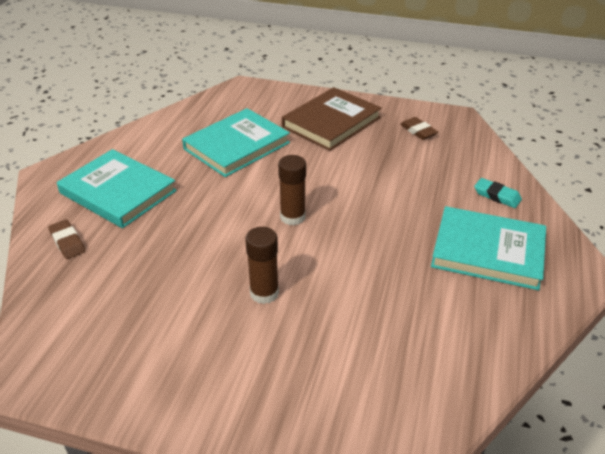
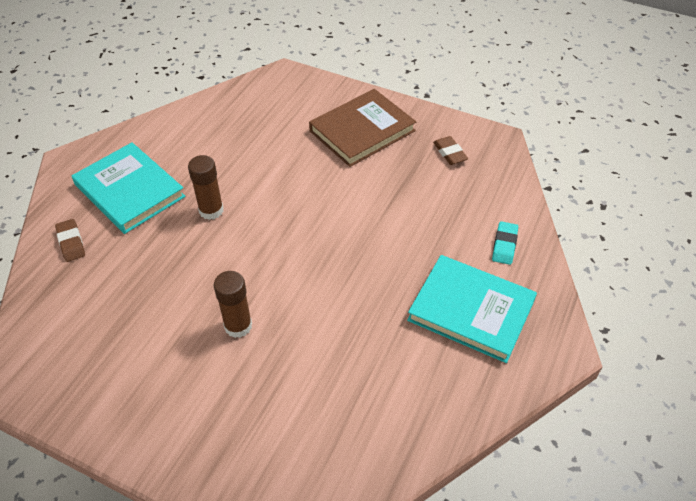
camera: 10 degrees right, 10 degrees up
turquoise book [182,108,290,177] -> none
brown glue stick [278,155,306,225] -> brown glue stick moved to [188,155,223,220]
turquoise eraser [474,178,522,208] -> turquoise eraser turned 60 degrees clockwise [492,221,518,265]

